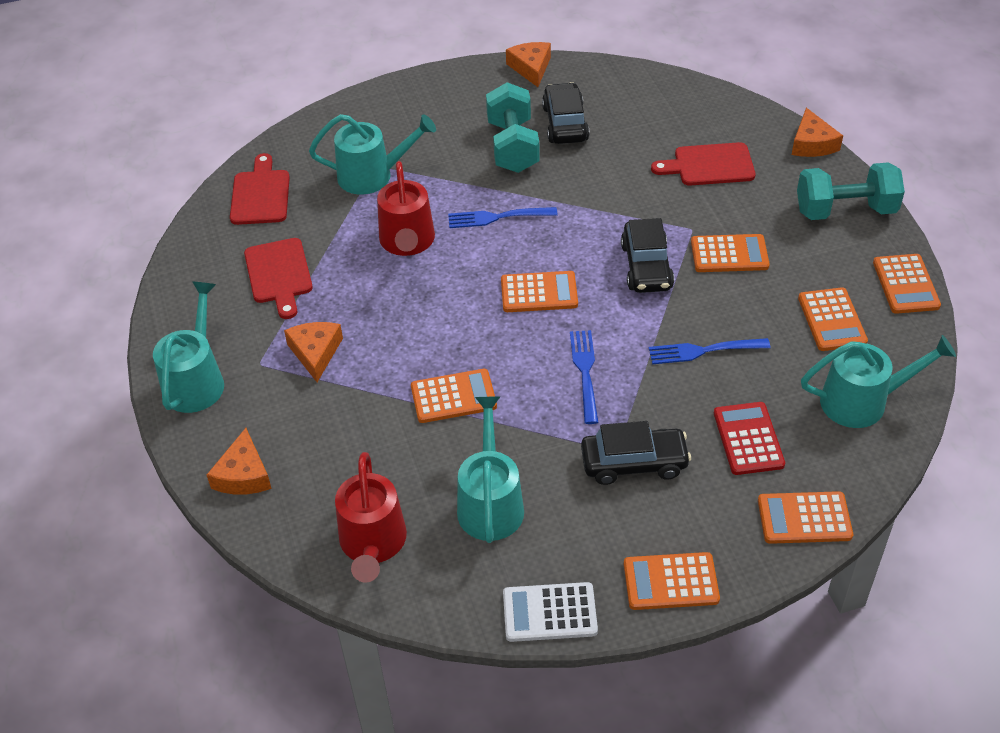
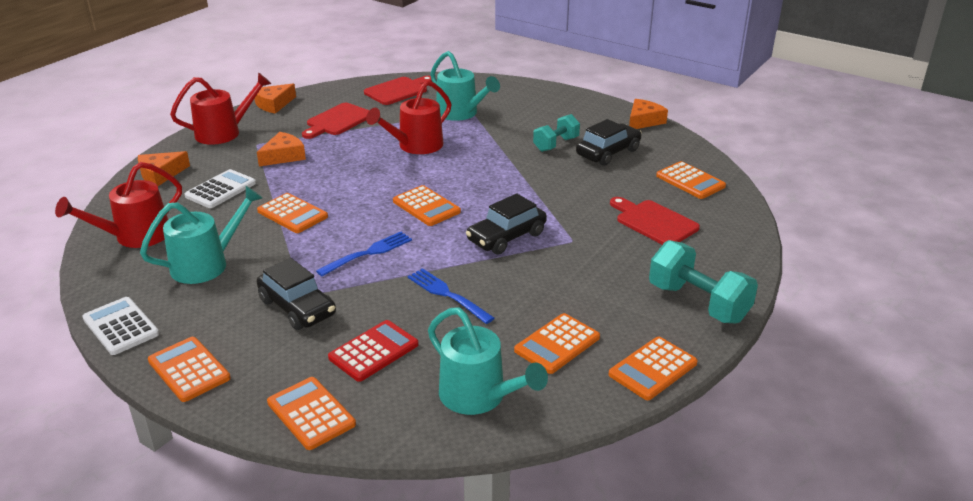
camera: 50 degrees right, 15 degrees down
turquoise watering can [153,282,224,413] -> red watering can [170,72,271,145]
blue fork [448,207,557,228] -> none
turquoise dumbbell [486,82,540,173] -> turquoise dumbbell [533,114,580,152], size x0.64
orange calculator [691,234,770,272] -> orange calculator moved to [656,161,726,199]
orange cheese [792,108,843,157] -> orange cheese moved to [254,84,296,114]
none -> white calculator [184,169,256,208]

